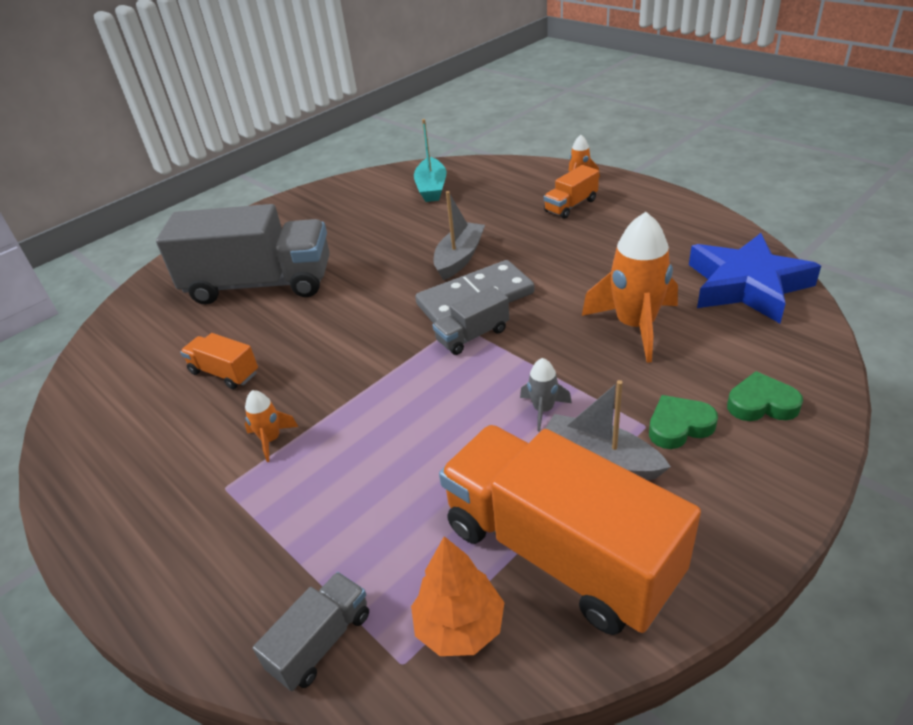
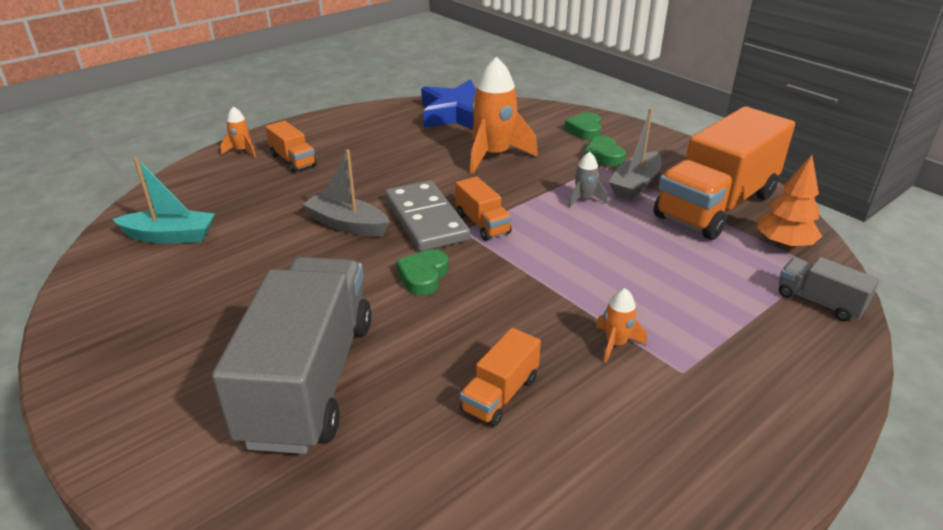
camera: 90 degrees left, 5 degrees down
grey truck [432,286,509,355] -> orange truck [455,176,512,241]
none -> green heart [396,249,449,296]

